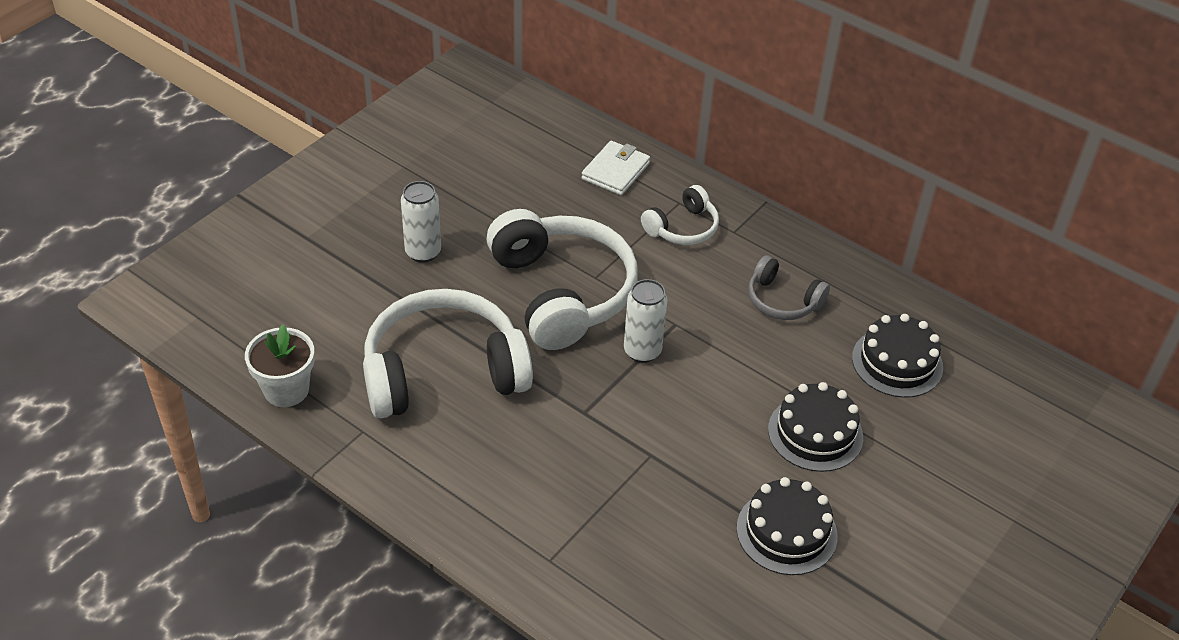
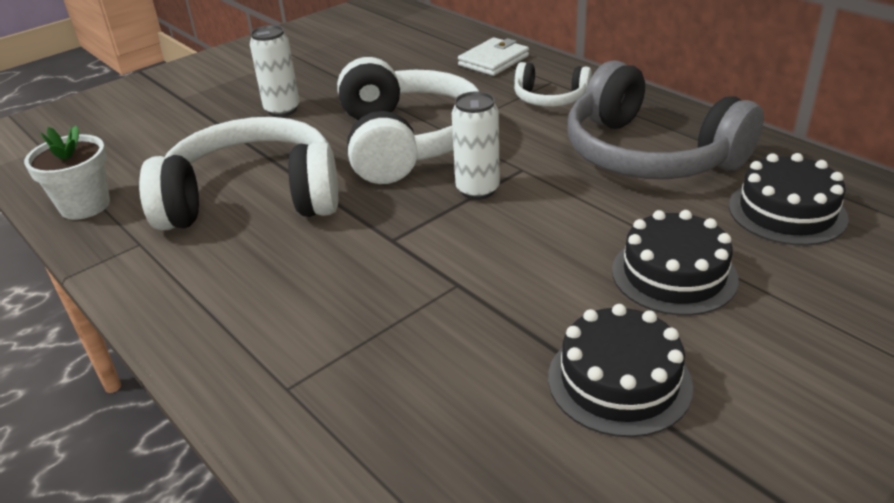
camera: 15 degrees right, 10 degrees down
white headphones [641,185,719,245] -> white headphones turned 45 degrees clockwise [514,62,592,107]
grey headphones [748,255,830,320] -> grey headphones [568,60,764,179], size x2.01

